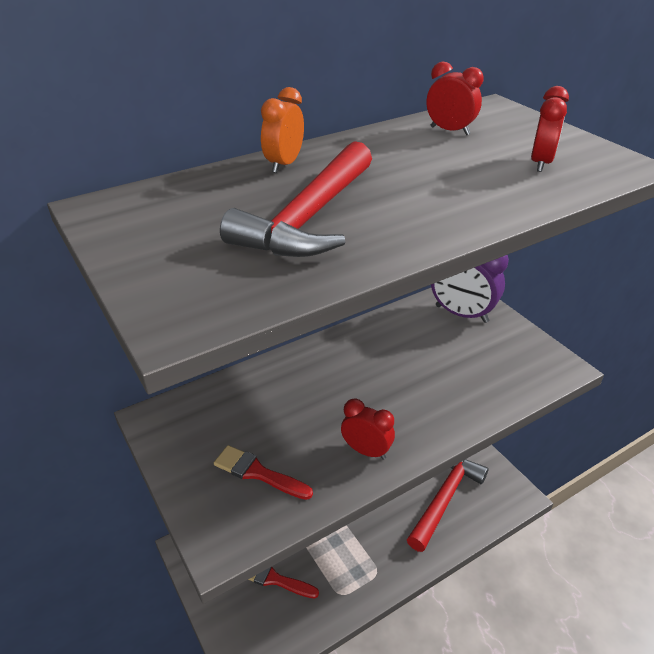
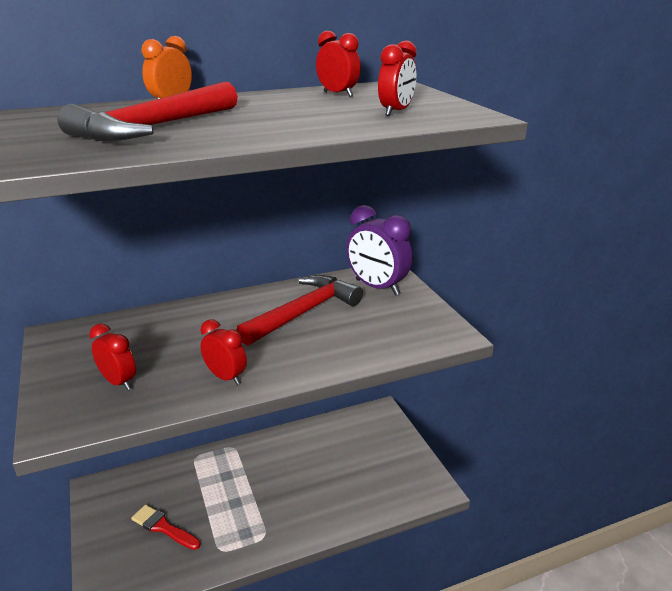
camera: 10 degrees right, 10 degrees down
red brush [214,445,313,500] -> red clock [89,323,136,390]
red hammer [407,459,489,552] -> red hammer moved to [237,275,363,346]

